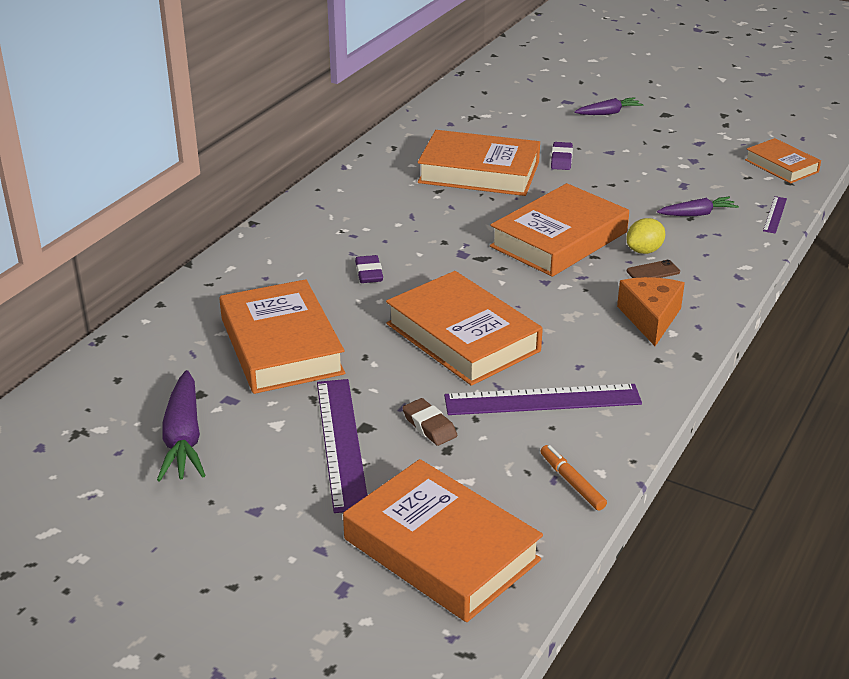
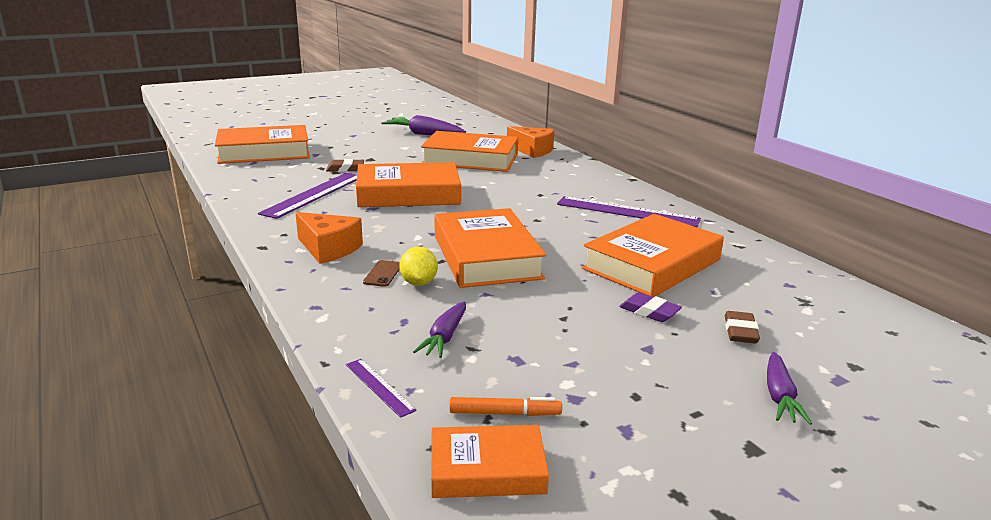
camera: 120 degrees right, 10 degrees down
purple ruler [317,379,367,513] -> purple ruler moved to [557,196,701,227]
purple eraser [355,255,383,283] -> none
orange marker [540,445,607,511] -> orange marker moved to [450,397,562,416]
none -> orange cheese [507,126,554,158]
none -> brown eraser [725,311,760,343]

